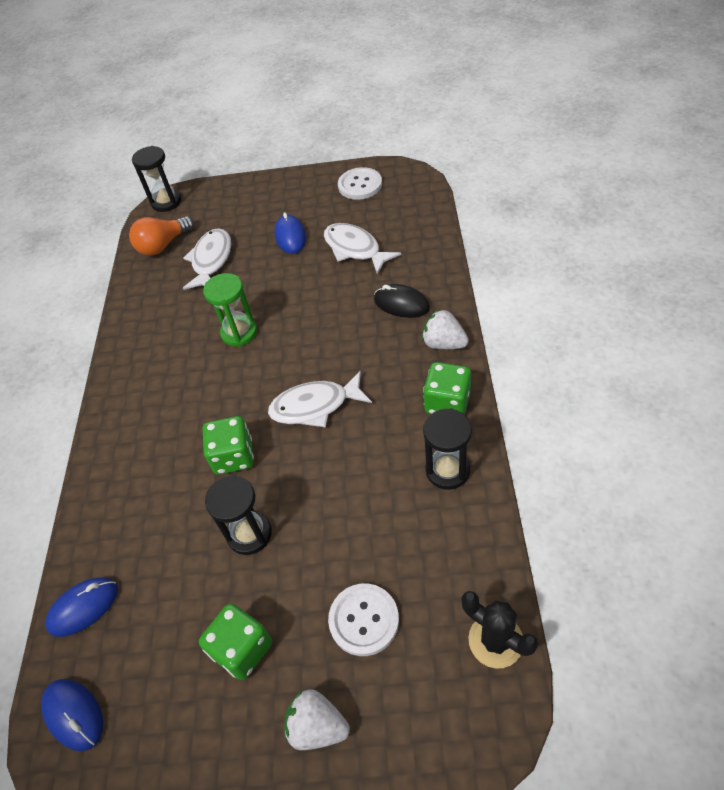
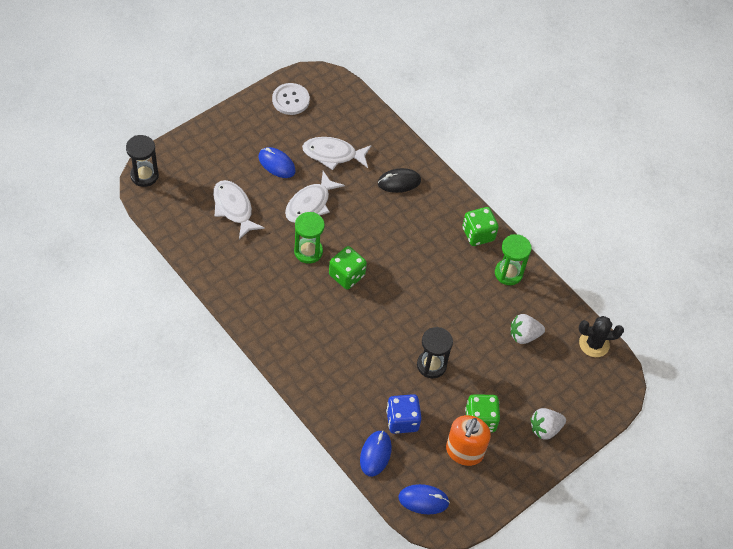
camera: 50 degrees left, 5 degrees up
orange light bulb [129,216,194,255] -> none
green dice [203,416,254,475] -> green dice moved to [329,246,367,289]
white fish [268,371,372,428] -> white fish moved to [285,171,345,223]
white button [328,584,399,656] -> none
white strawberry [422,309,469,349] -> white strawberry moved to [511,314,545,344]
black hourglass [423,408,472,490] -> green hourglass [495,234,532,285]
none -> blue dice [386,394,422,434]
none -> orange soap dispenser [446,415,491,466]

